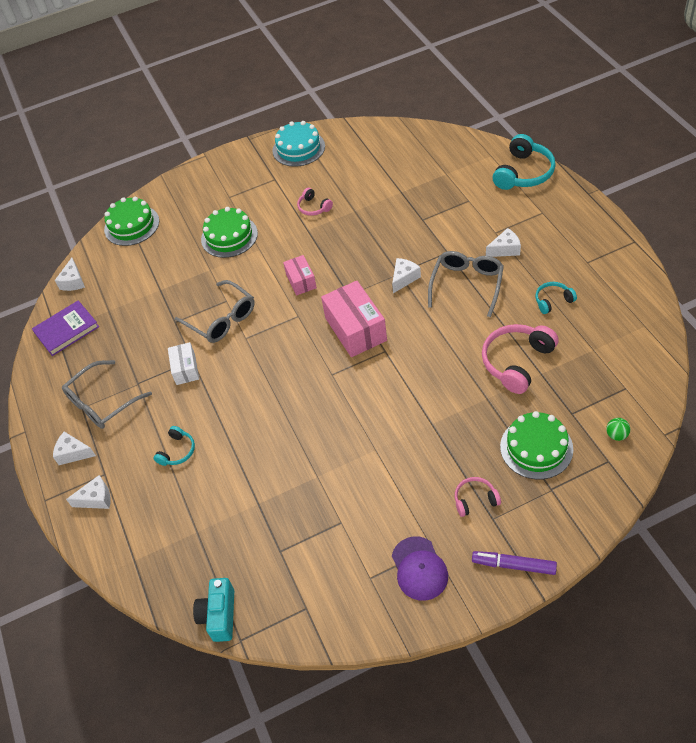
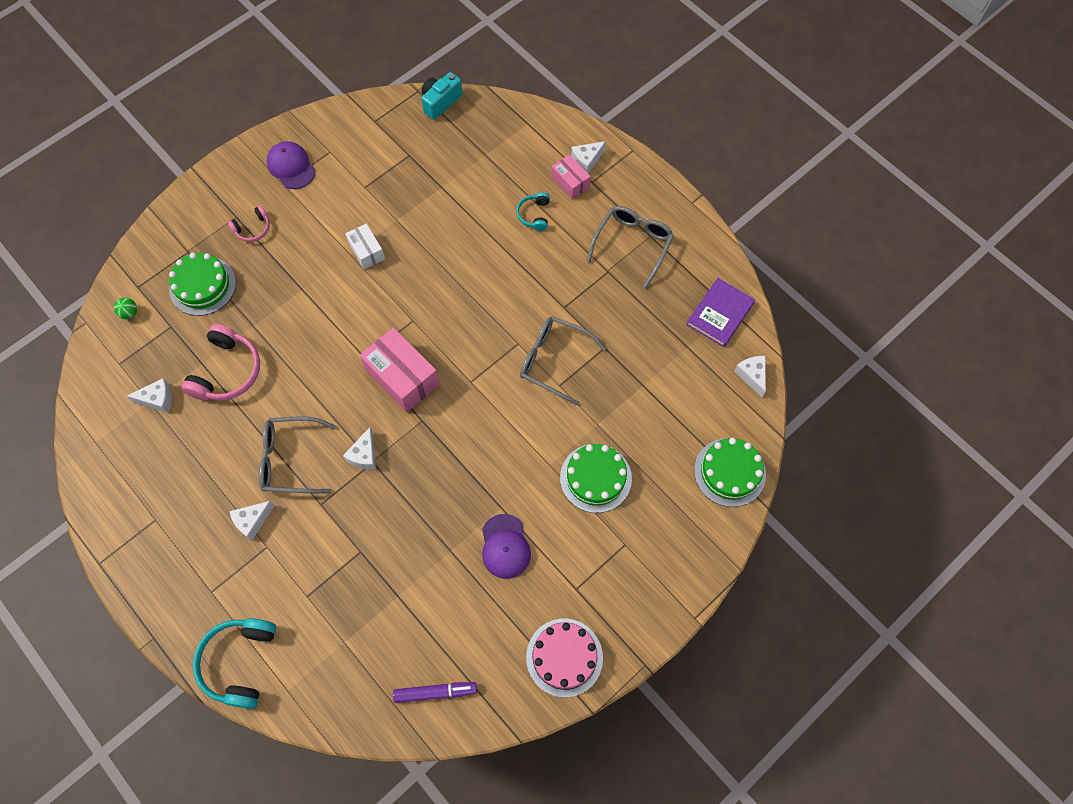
camera: 155 degrees right, 15 degrees up
white cheese [53,432,96,465] -> white cheese moved to [127,378,172,413]
white box [168,342,199,385] -> white box moved to [345,223,385,269]
turquoise camera [193,578,234,642] -> turquoise camera turned 120 degrees counterclockwise [421,72,462,120]
turquoise cake [272,121,325,167] -> pink cake [526,619,603,697]
pink box [283,255,317,296] -> pink box moved to [551,154,591,199]
pink headphones [297,188,333,216] -> purple cap [482,514,531,579]
grey glasses [428,251,504,317] -> grey glasses turned 90 degrees clockwise [259,416,337,493]
purple marker [472,551,557,575] -> purple marker moved to [393,682,477,703]
turquoise headphones [535,282,577,314] -> none

